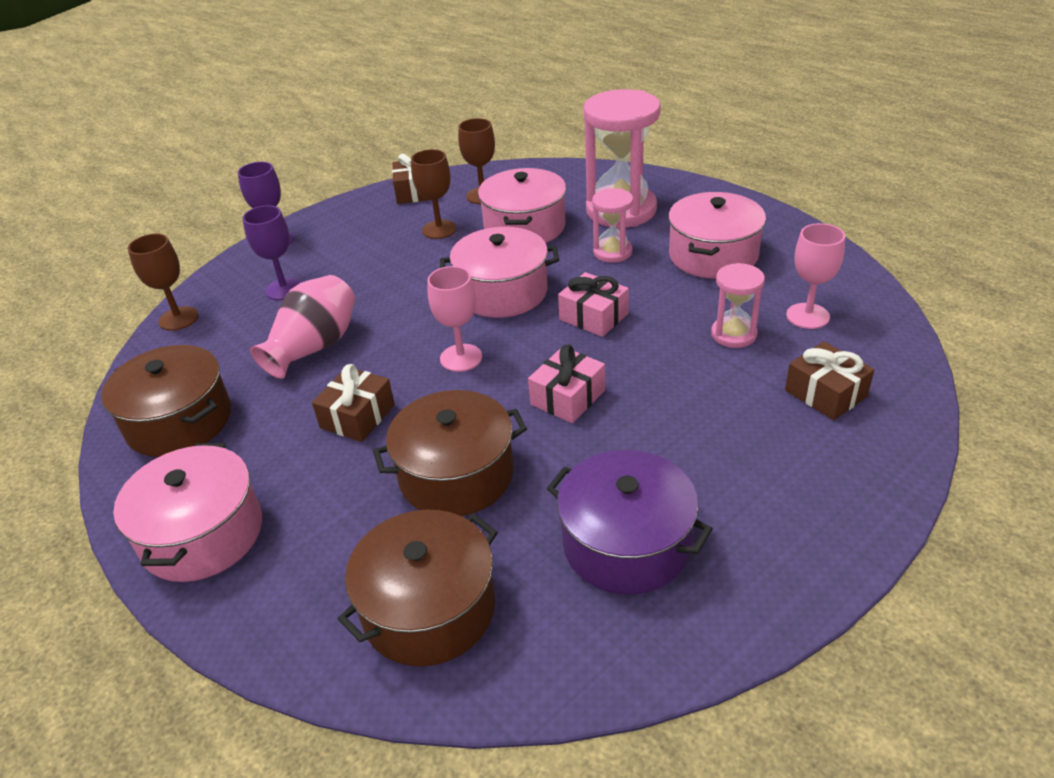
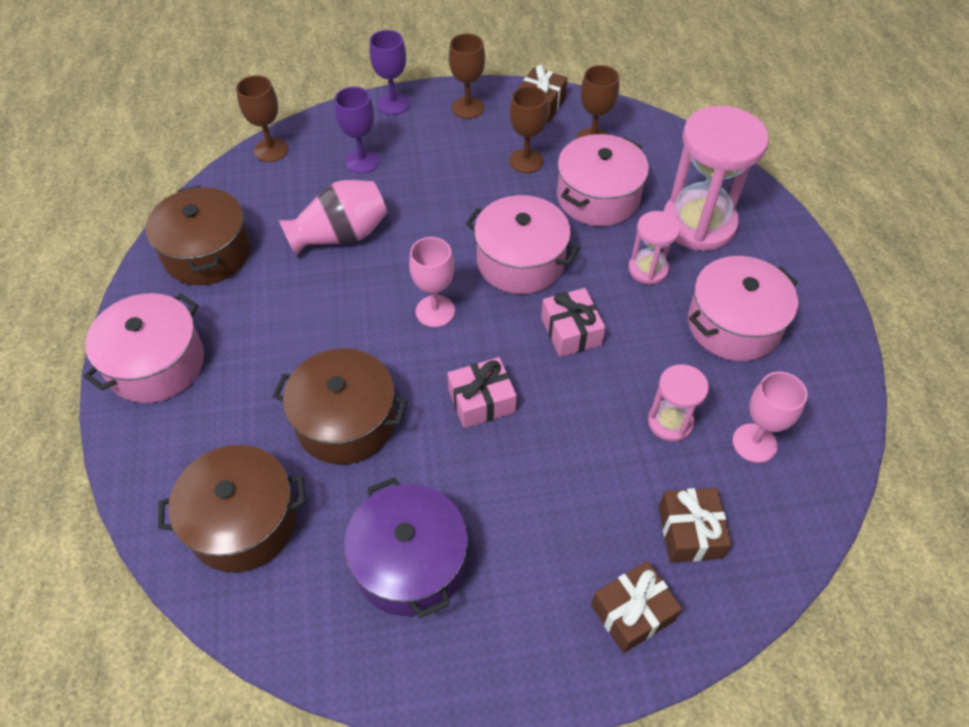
camera: 30 degrees right, 15 degrees up
brown gift [312,364,395,442] -> brown gift moved to [591,561,682,653]
none -> brown goblet [449,34,485,119]

